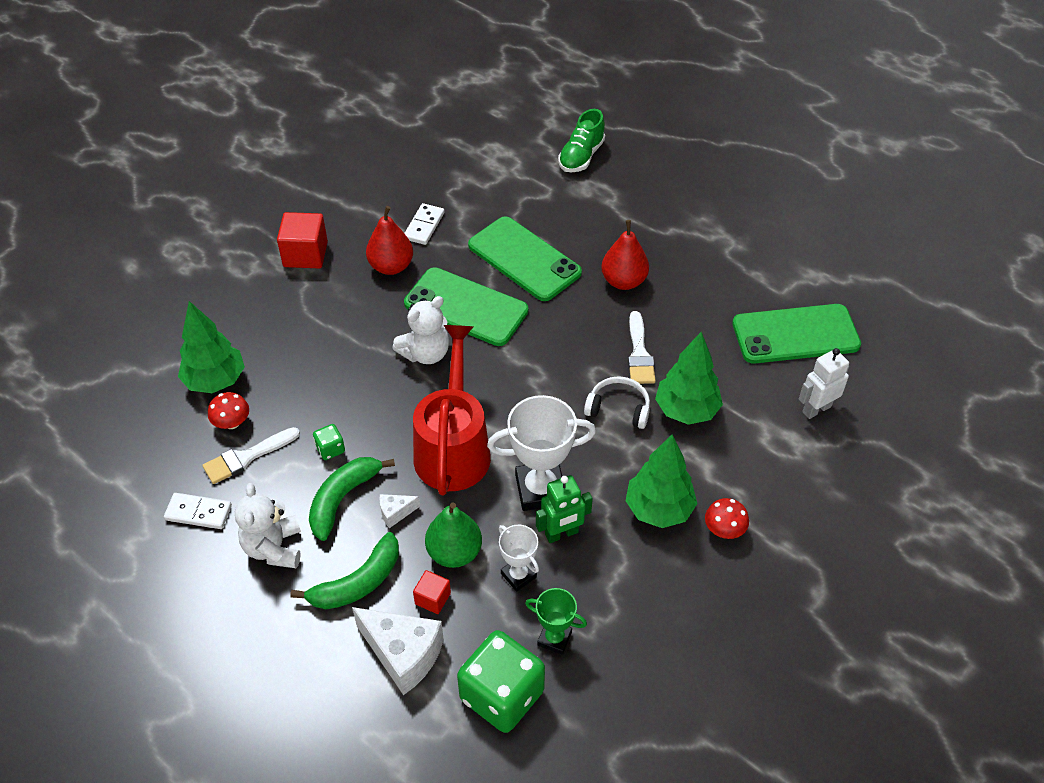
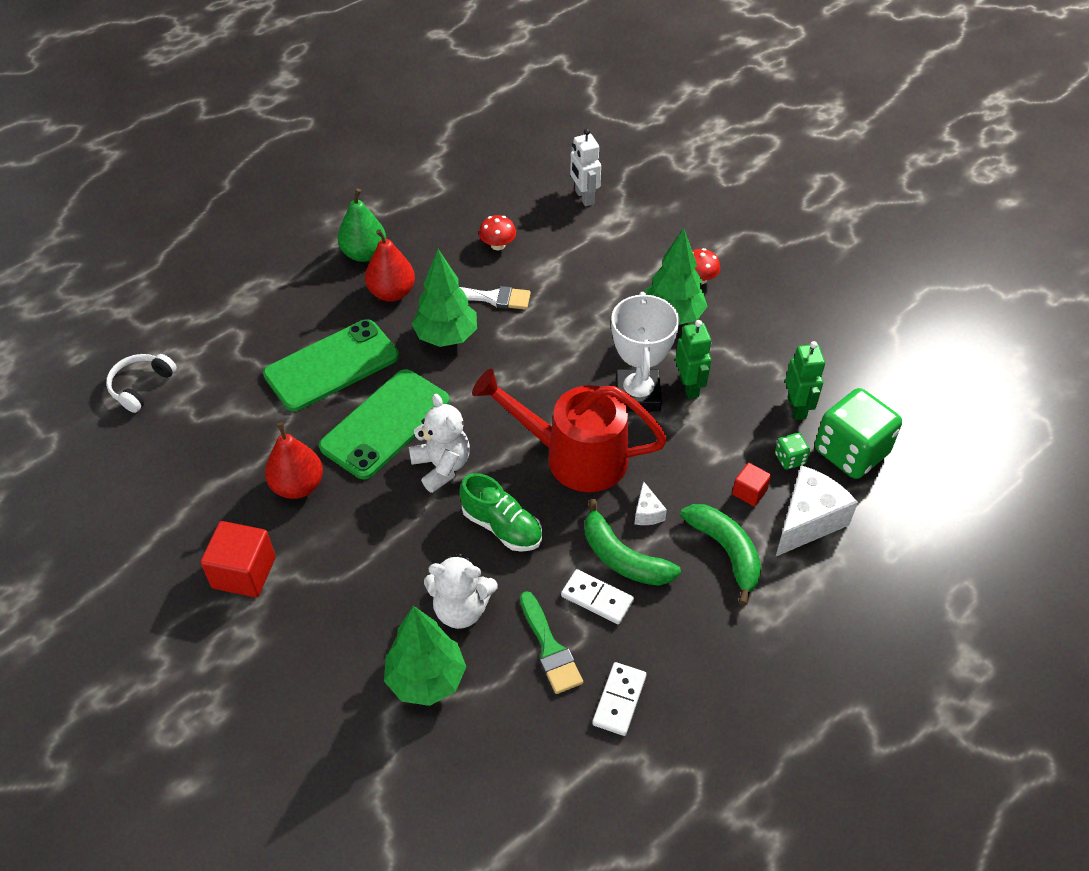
camera: 80 degrees left, 0 degrees up
white brush [202,427,300,484] -> green brush [520,591,583,694]
red mushroom [208,392,249,429] -> red mushroom moved to [479,215,516,250]
white teddy bear [235,483,301,568] -> white teddy bear moved to [424,553,498,629]
green dice [313,424,345,460] -> green dice moved to [775,433,810,469]
white domino [404,203,444,245] -> white domino moved to [561,569,634,624]
green pear [425,502,482,568] -> green pear moved to [338,189,386,262]
white trophy [499,525,539,592] -> none
green trophy [525,588,587,655] -> green robot [785,341,825,420]
green shoe [558,109,605,172] -> green shoe moved to [460,473,542,552]
white headphones [584,376,650,429] -> white headphones moved to [106,354,177,413]
green tree [655,332,723,425] -> green tree moved to [412,249,477,347]
green phone [732,304,861,364] -> none

